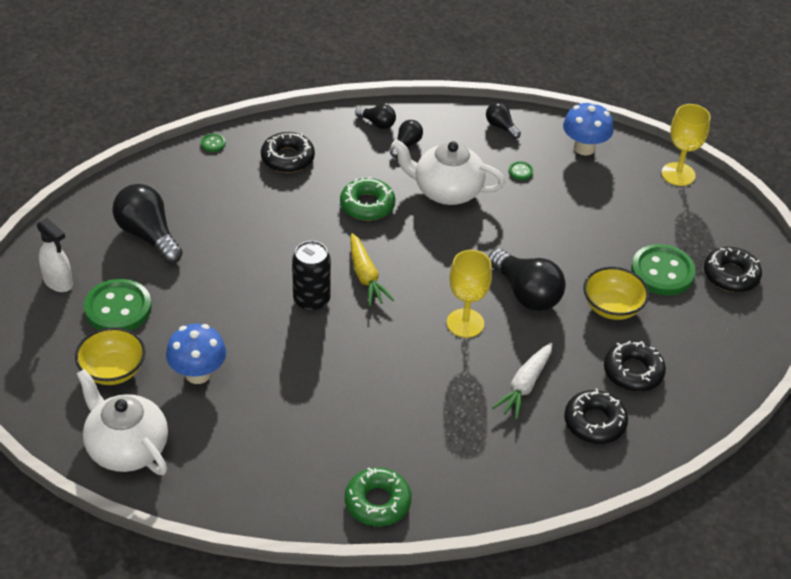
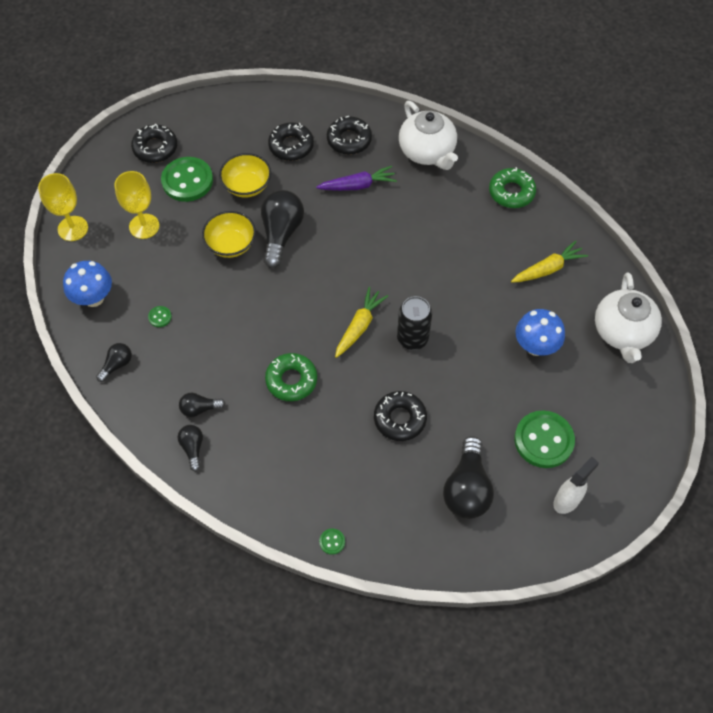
camera: 130 degrees left, 15 degrees up
white spray bottle [37,218,73,292] -> white spray bottle turned 45 degrees clockwise [553,457,598,514]
yellow bowl [75,327,145,385] -> yellow bowl moved to [202,211,256,258]
black donut [261,132,315,173] -> black donut moved to [374,391,427,441]
white teapot [392,139,505,205] -> white teapot moved to [399,101,458,170]
yellow goblet [447,250,492,338] -> yellow goblet moved to [114,171,159,239]
black light bulb [486,102,521,139] -> black light bulb turned 150 degrees counterclockwise [96,343,132,382]
white carrot [492,343,552,420] -> purple carrot [316,166,397,191]
none -> yellow carrot [511,241,588,283]

